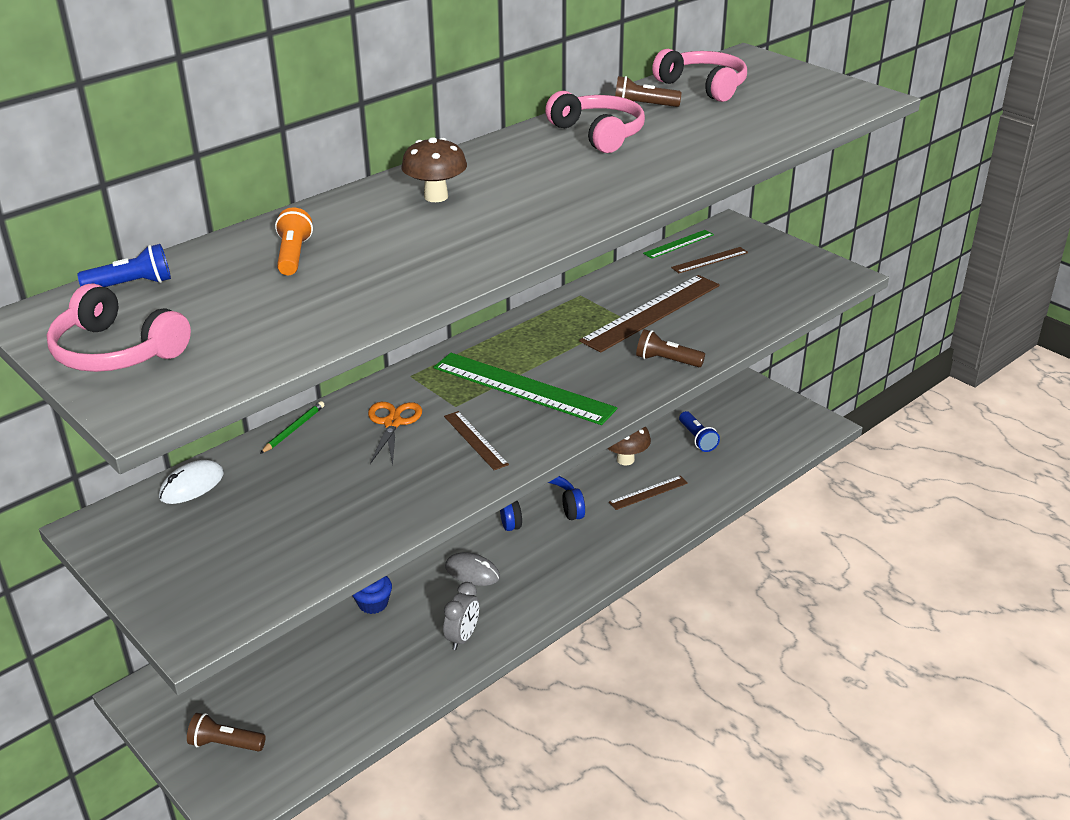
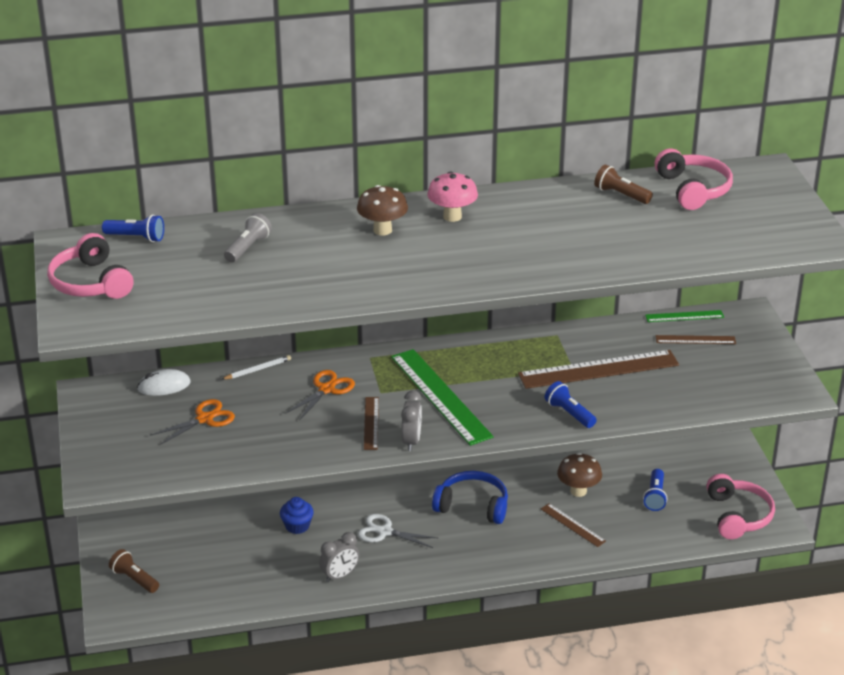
camera: 30 degrees right, 0 degrees up
green pencil [260,401,324,454] -> white pencil [222,355,291,380]
orange flashlight [275,207,313,275] -> grey flashlight [224,213,272,263]
grey mouse [445,552,500,586] -> white scissors [358,514,437,548]
pink headphones [545,91,645,153] -> pink headphones moved to [706,474,775,539]
brown ruler [609,476,688,510] -> brown ruler turned 45 degrees clockwise [541,503,606,547]
brown flashlight [636,329,705,367] -> blue flashlight [545,381,597,428]
none -> orange scissors [150,399,235,445]
none -> grey clock [401,390,422,451]
none -> pink mushroom [427,172,478,222]

